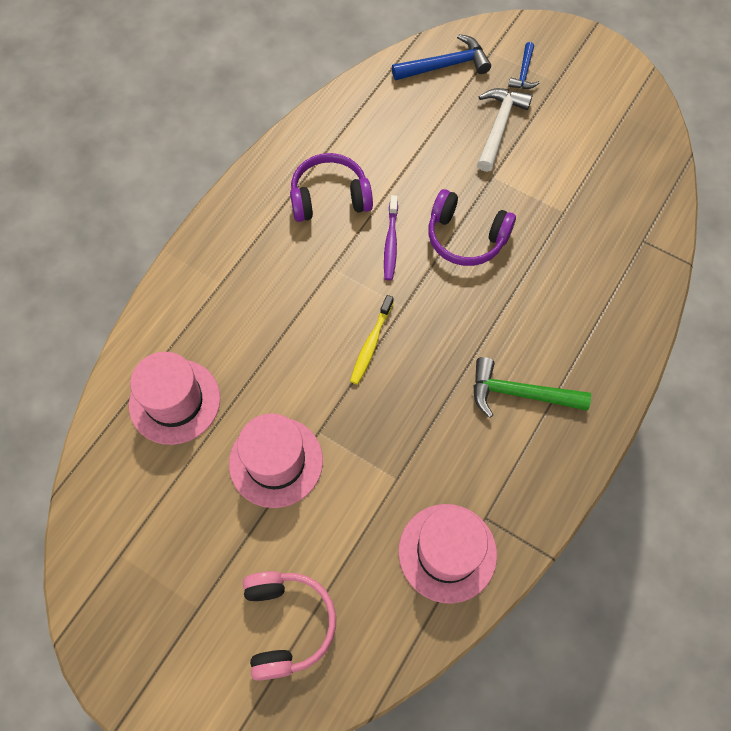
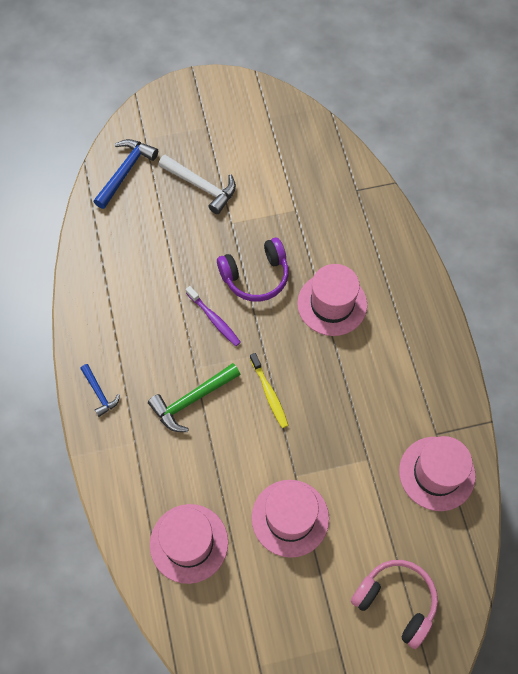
camera: 45 degrees left, 0 degrees up
purple headphones [290,153,373,222] -> none
green hammer [473,357,591,418] -> green hammer moved to [148,363,241,432]
white hammer [477,88,532,172] -> white hammer turned 150 degrees clockwise [158,155,236,214]
blue hammer [508,42,540,89] -> blue hammer moved to [80,364,120,417]
none -> pink hat [297,264,367,336]

